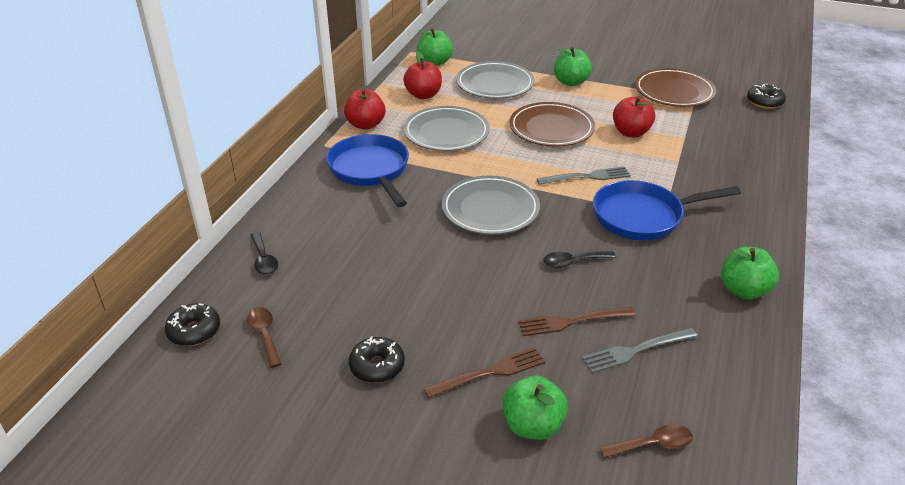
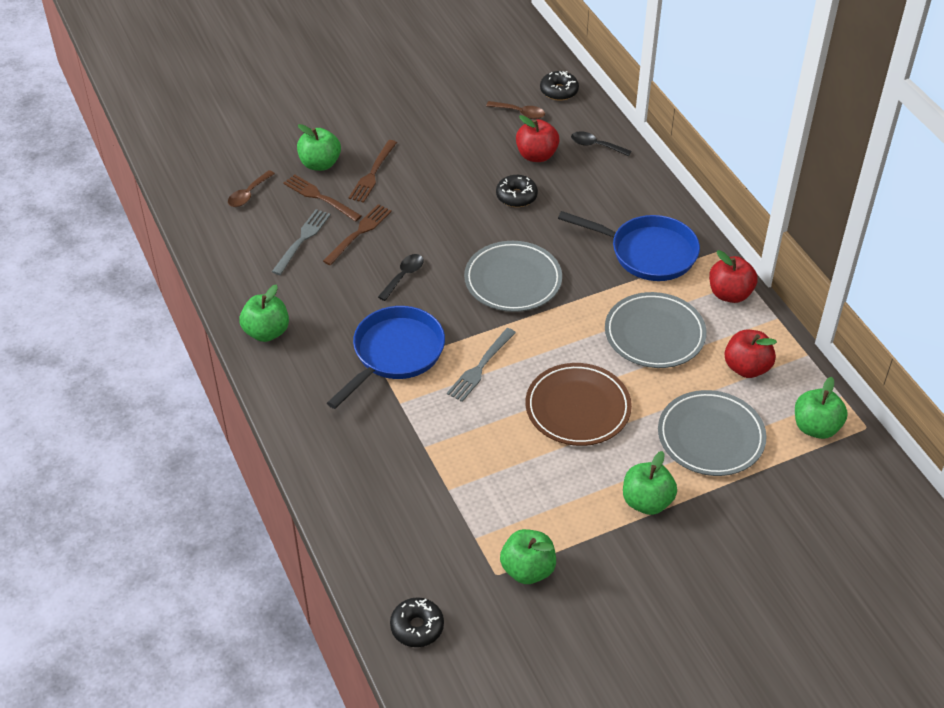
camera: 135 degrees right, 10 degrees up
black donut [349,336,405,383] -> black donut moved to [496,175,538,207]
red apple [613,96,655,137] -> red apple moved to [516,115,560,162]
brown plate [635,68,716,107] -> green apple [500,529,556,584]
none -> brown fork [283,174,362,222]

